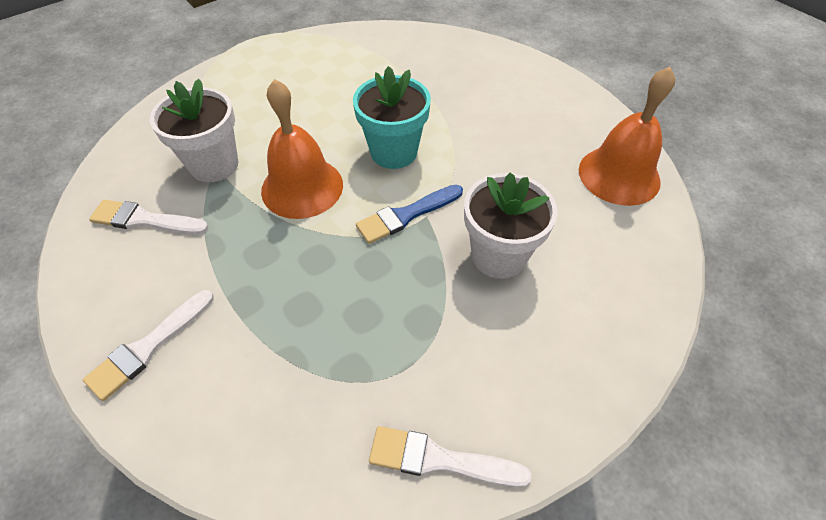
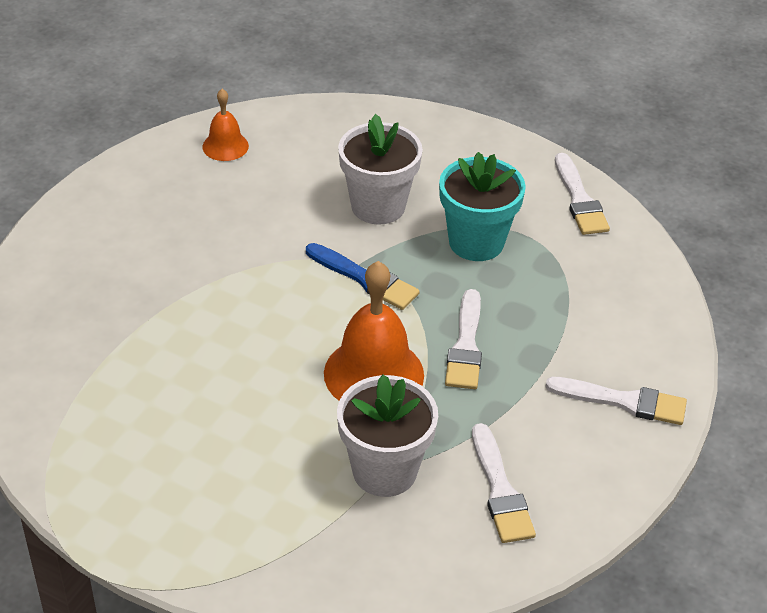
camera: 115 degrees left, 10 degrees down
turquoise flower pot [353,66,431,169] -> turquoise flower pot moved to [439,152,526,261]
orange bell [579,67,675,206] -> orange bell [203,89,249,161], size x0.54
none -> white brush [445,289,482,389]

